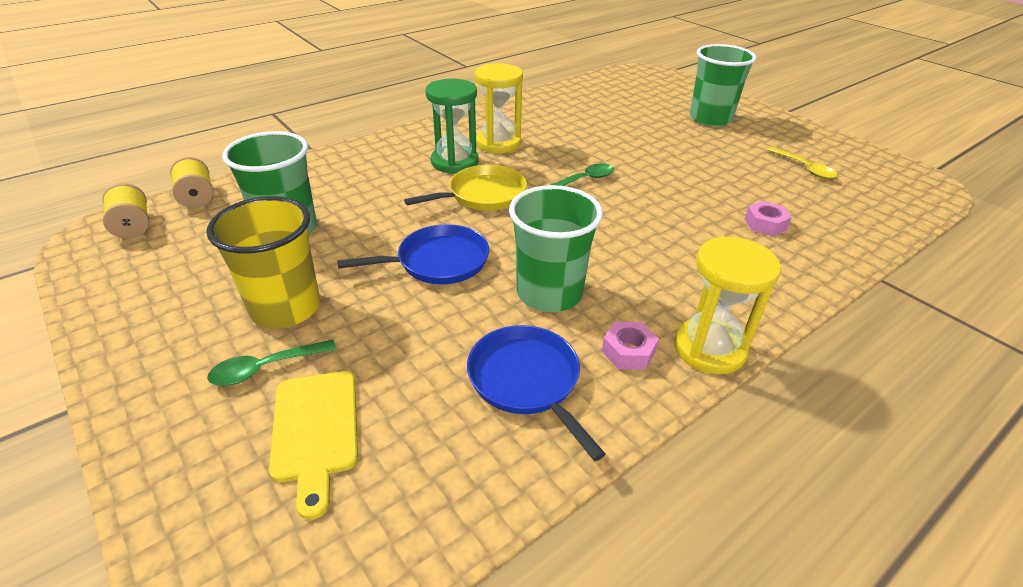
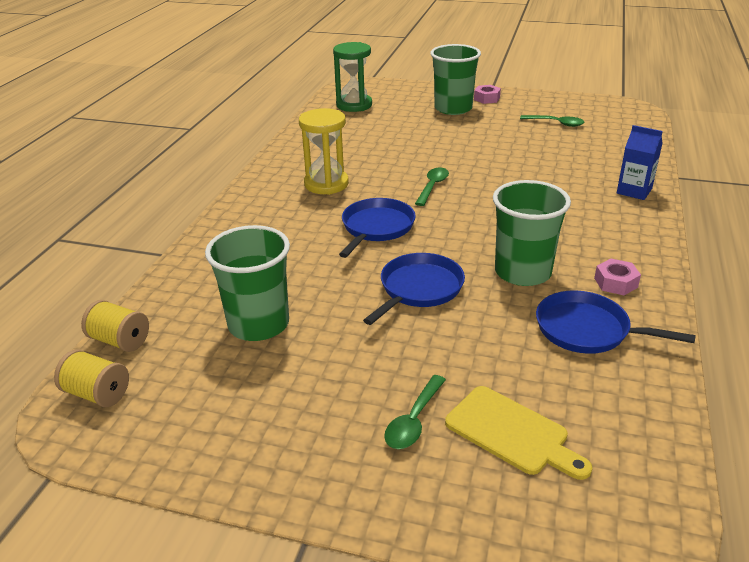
camera: 35 degrees left, 5 degrees down
yellow cup [206,196,320,328] -> none
yellow pan [404,165,527,210] -> blue pan [339,198,416,258]
green hourglass [425,79,479,174] -> green hourglass moved to [333,42,372,112]
yellow hourglass [674,236,781,374] -> none
pink nut [745,201,792,236] -> pink nut moved to [474,85,501,104]
yellow spoon [768,147,837,179] -> green spoon [520,115,585,127]
none -> blue carton [617,125,663,200]

